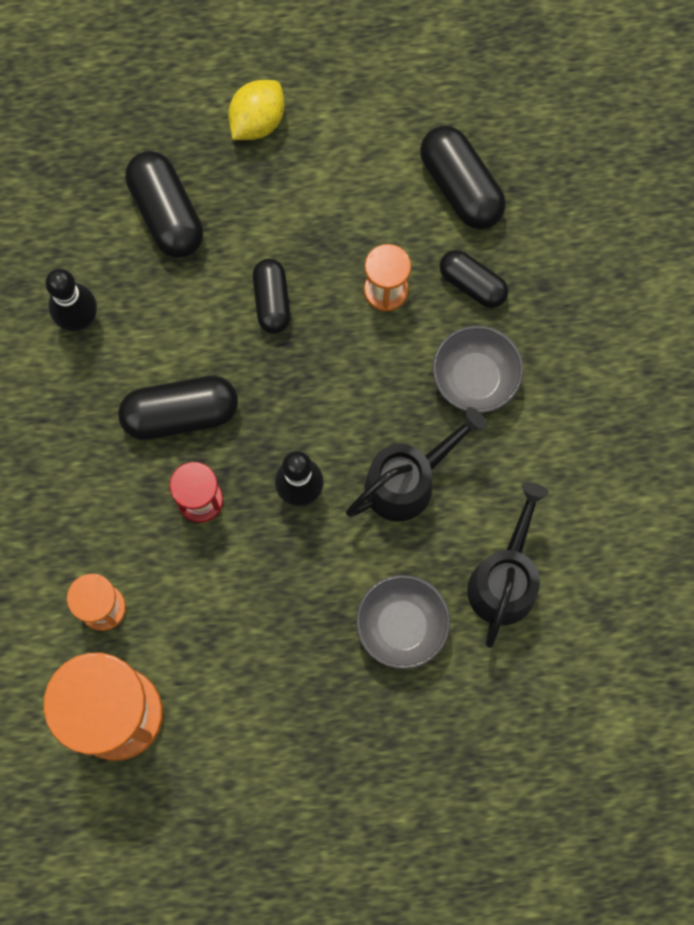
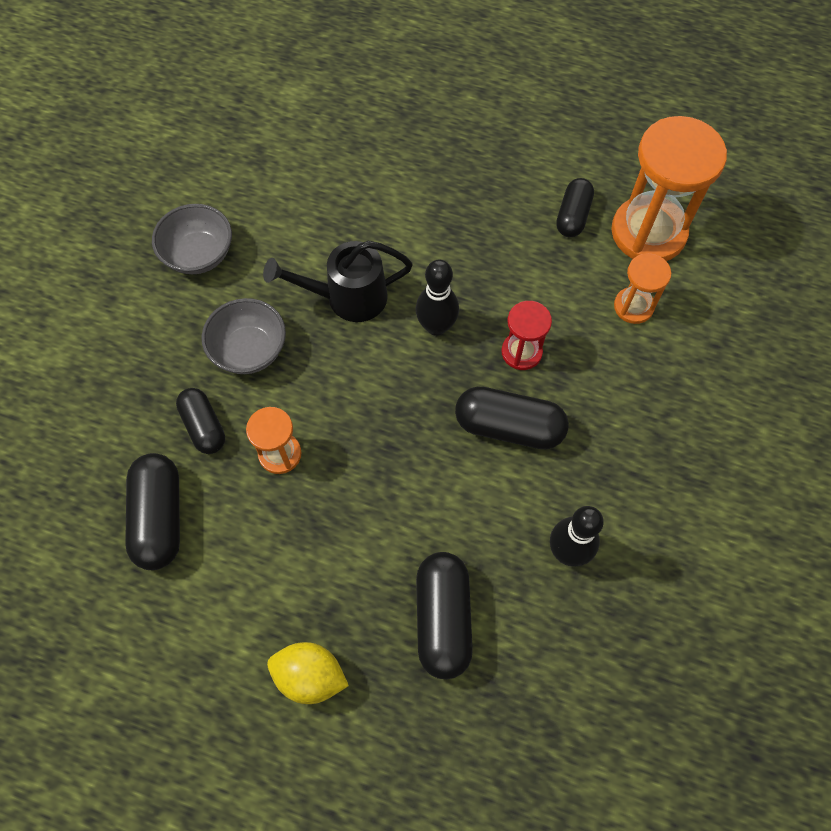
camera: 155 degrees left, 10 degrees down
yellow lemon [228,80,285,140] -> yellow lemon turned 45 degrees clockwise [267,642,349,704]
black capsule [253,259,291,334] -> black capsule moved to [556,178,594,237]
grey bowl [356,575,450,669] -> grey bowl moved to [152,204,232,274]
black watering can [467,482,549,648] -> none

